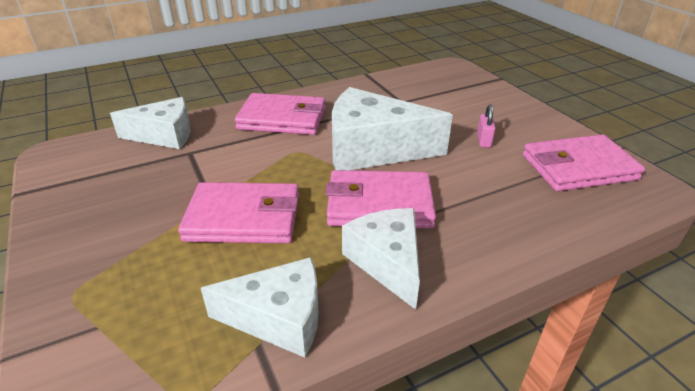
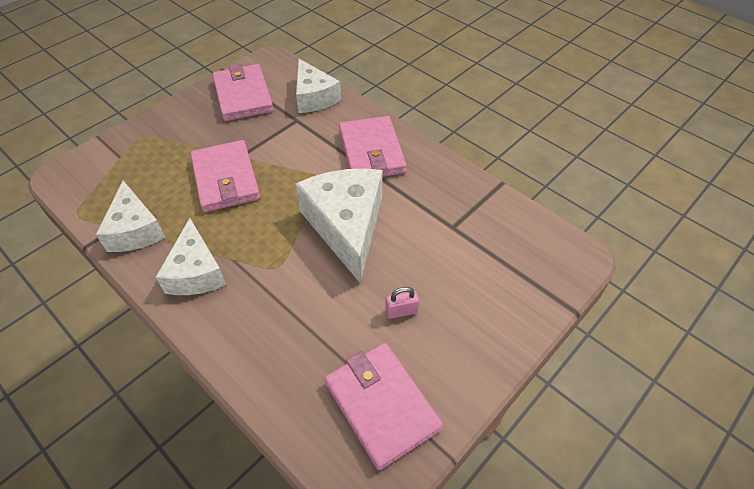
camera: 70 degrees right, 15 degrees up
pink wallet [326,170,436,229] -> pink wallet moved to [212,64,273,121]
white cheese [342,208,420,310] -> white cheese turned 120 degrees clockwise [156,218,226,295]

